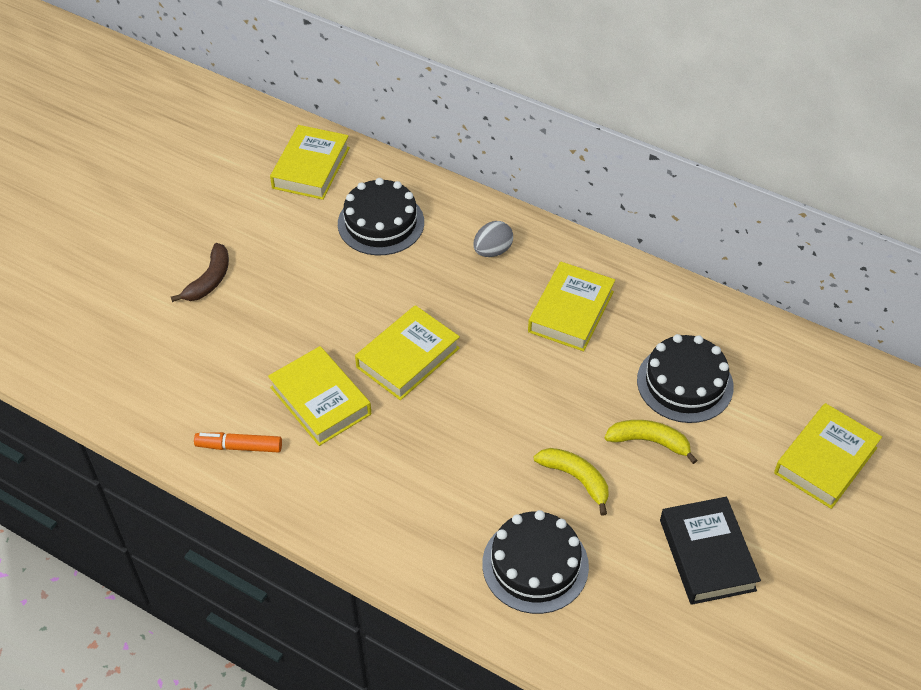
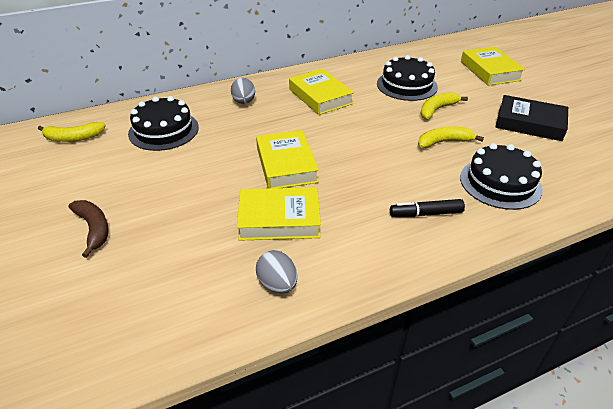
camera: 55 degrees left, 10 degrees down
orange marker [194,432,282,452] -> grey egg [256,250,297,294]
yellow book [270,125,350,200] -> yellow banana [38,122,106,142]
none -> black marker [390,199,465,217]

